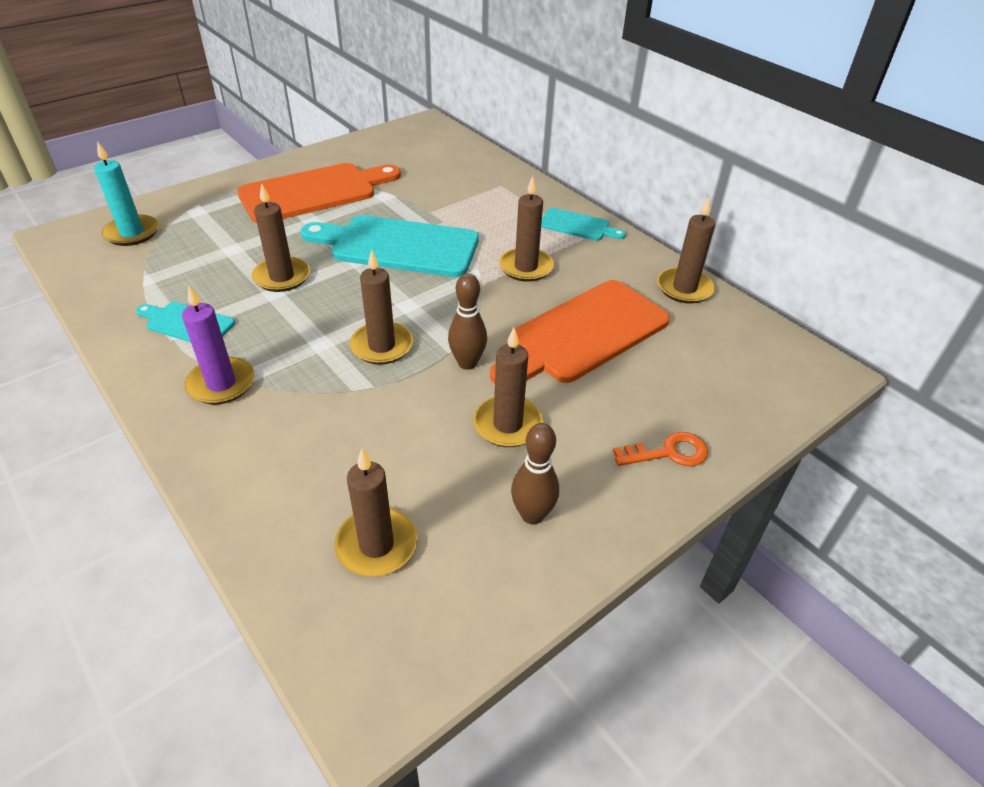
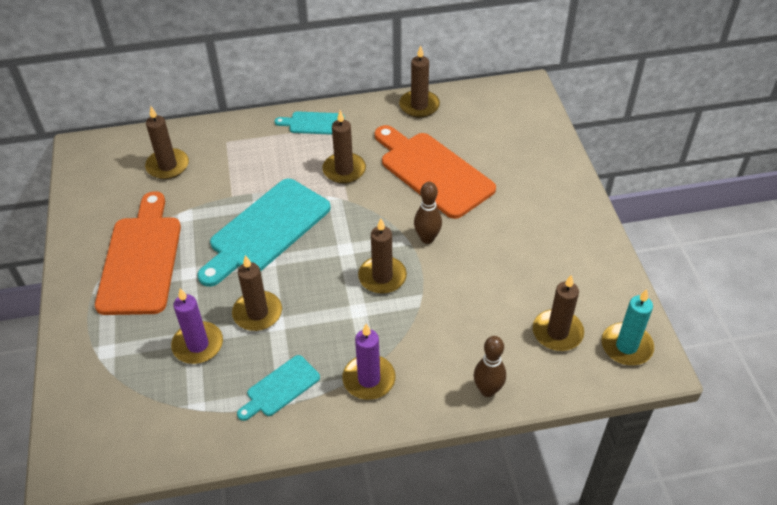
camera: 60 degrees left, 5 degrees up
turquoise candle [94,141,159,246] -> turquoise candle moved to [601,289,654,365]
brown candle [473,328,543,447] -> brown candle moved to [145,106,189,179]
orange cutting board [490,280,670,384] -> orange cutting board turned 150 degrees clockwise [375,125,496,219]
brown bowling pin [511,423,559,525] -> brown bowling pin moved to [474,336,506,397]
turquoise cutting board [541,208,626,241] -> turquoise cutting board turned 135 degrees counterclockwise [275,111,345,135]
orange key [613,432,708,466] -> none
none -> purple candle [171,288,223,364]

